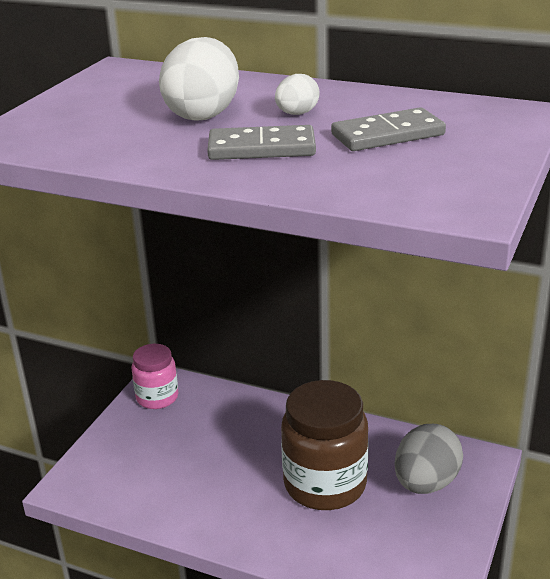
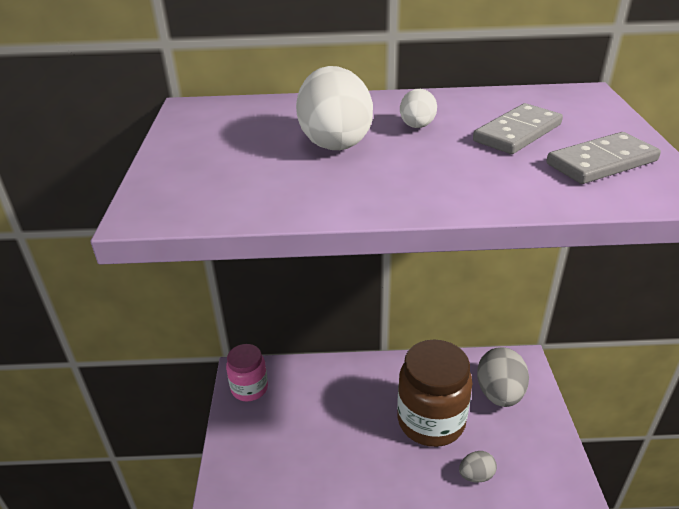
camera: 25 degrees left, 5 degrees up
grey domino [207,125,316,160] -> grey domino moved to [546,132,661,184]
none -> grey egg [459,451,497,483]

